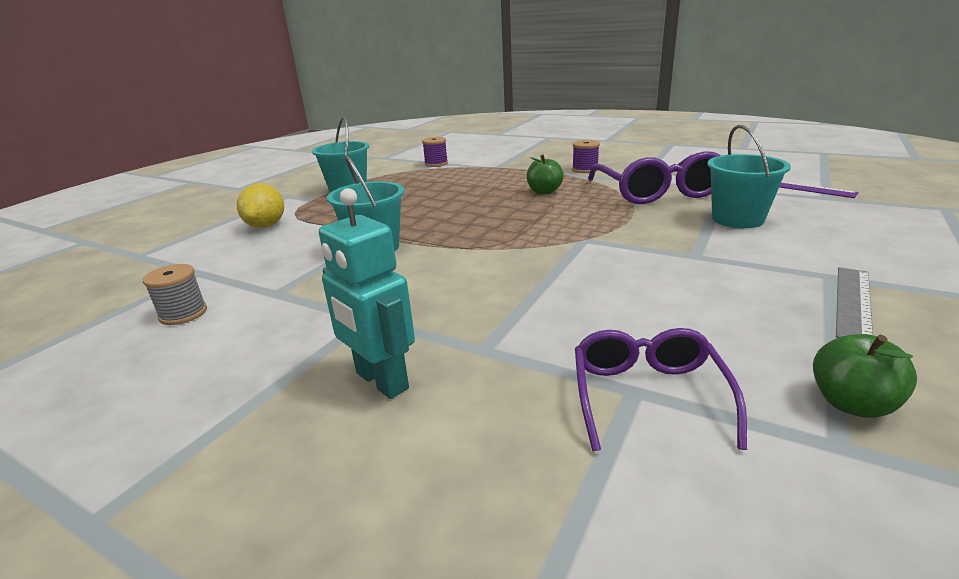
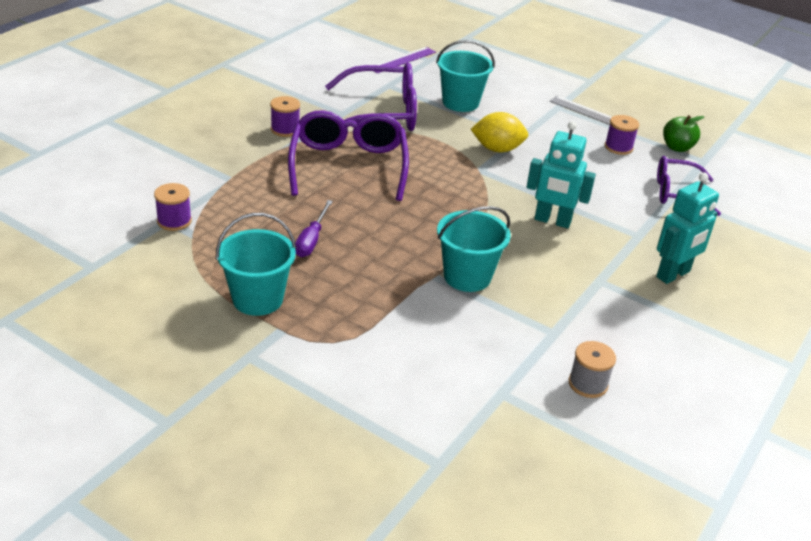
camera: 90 degrees left, 10 degrees up
yellow lemon [237,183,284,228] -> yellow lemon moved to [471,112,528,153]
green apple [527,154,564,194] -> purple glasses [288,110,409,201]
none -> purple screwdriver [295,200,333,257]
none -> turquoise robot [527,121,596,228]
none -> purple spool [605,115,639,155]

